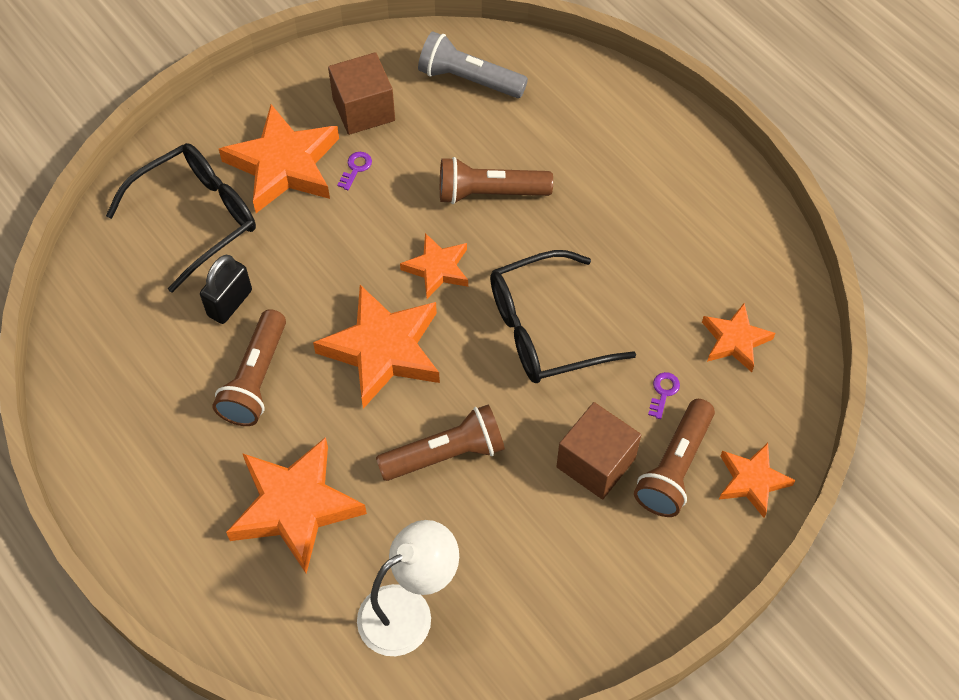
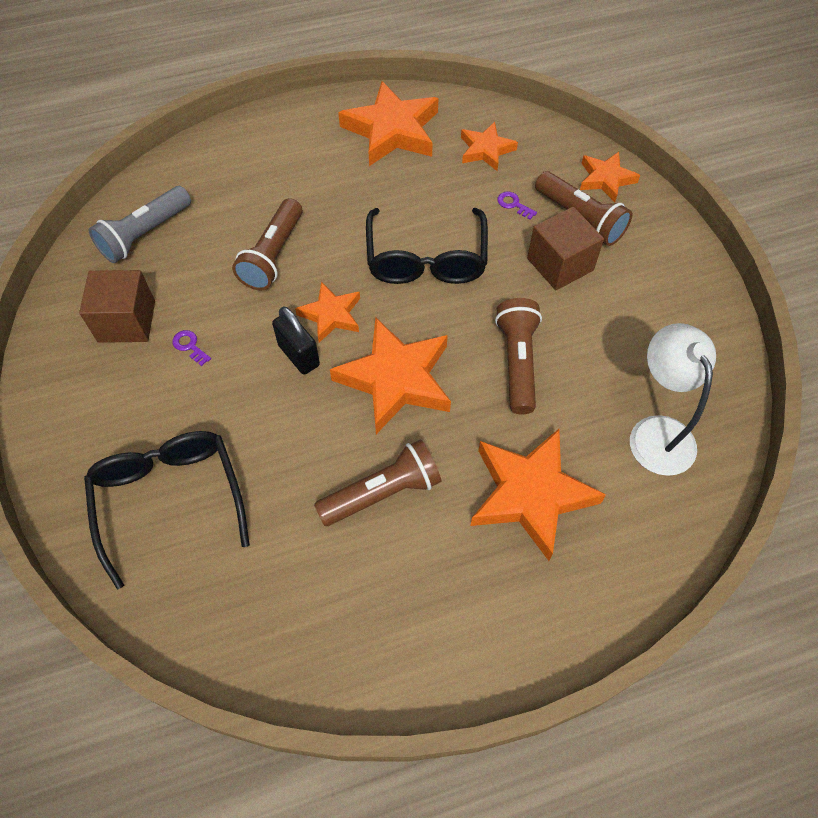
camera: 70 degrees left, 0 degrees up
black padlock [200,255,252,324] -> black padlock moved to [272,307,320,375]
brown flashlight [212,309,286,426] -> brown flashlight turned 60 degrees counterclockwise [314,439,441,526]
orange star [219,104,339,213] -> orange star moved to [338,81,439,166]

